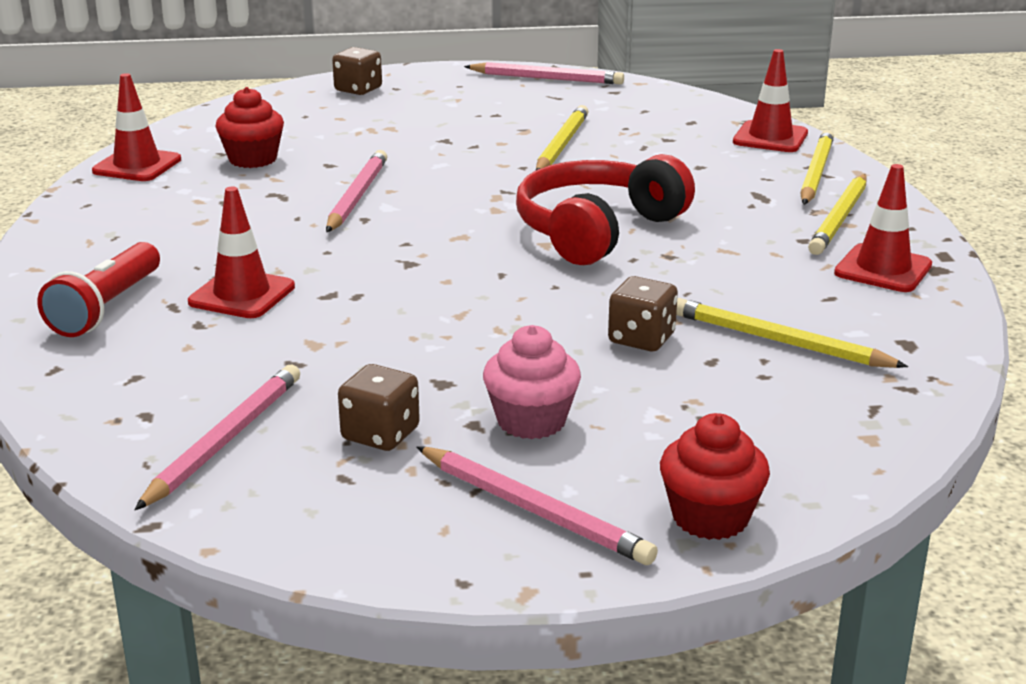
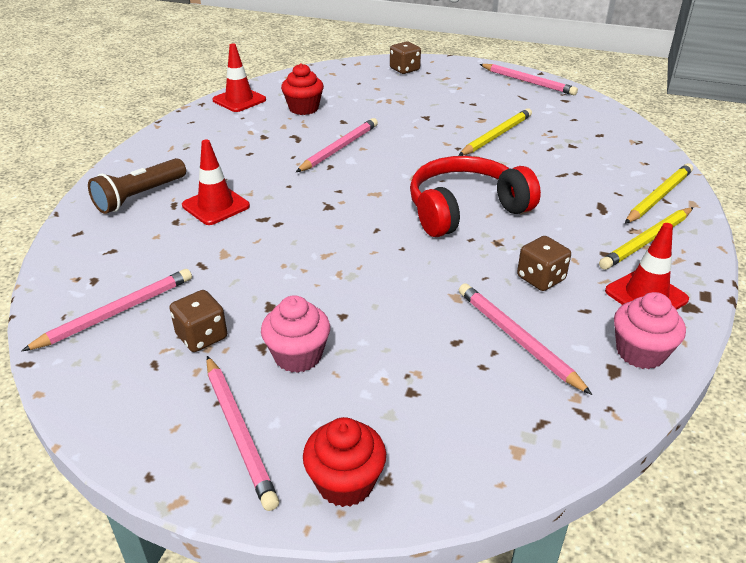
camera: 25 degrees right, 10 degrees up
red flashlight [37,242,160,337] -> brown flashlight [88,158,186,214]
brown dice [608,276,678,351] -> brown dice moved to [517,236,571,291]
yellow pencil [676,298,908,368] -> pink pencil [459,283,592,395]
red traffic cone [733,49,808,152] -> none
none -> pink cupcake [614,292,686,369]

